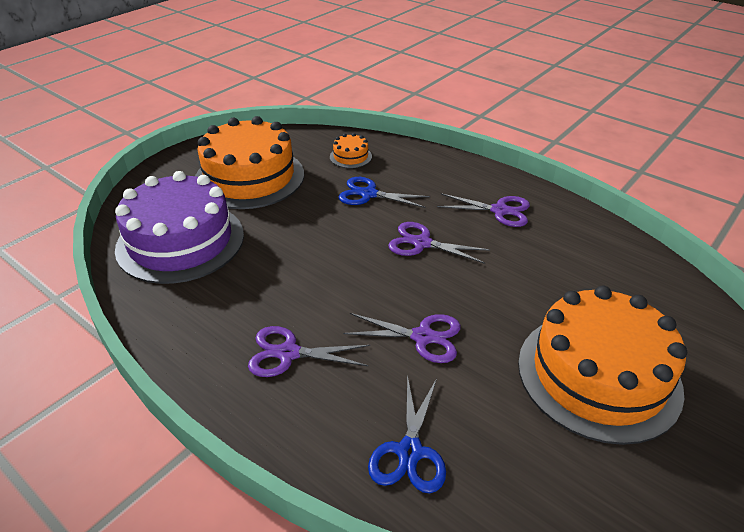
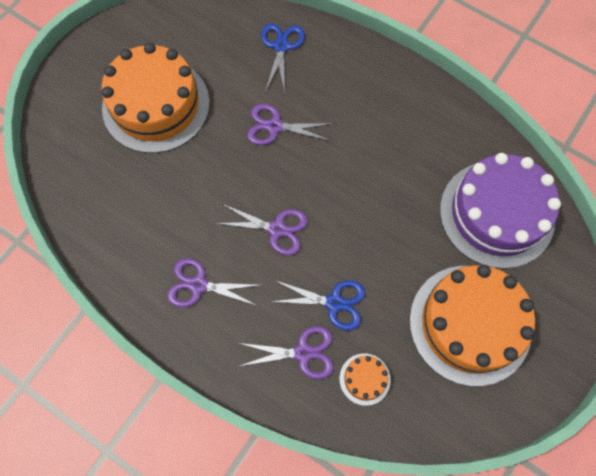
camera: 175 degrees right, 30 degrees up
purple scissors [248,326,370,377] -> purple scissors moved to [239,326,333,379]

